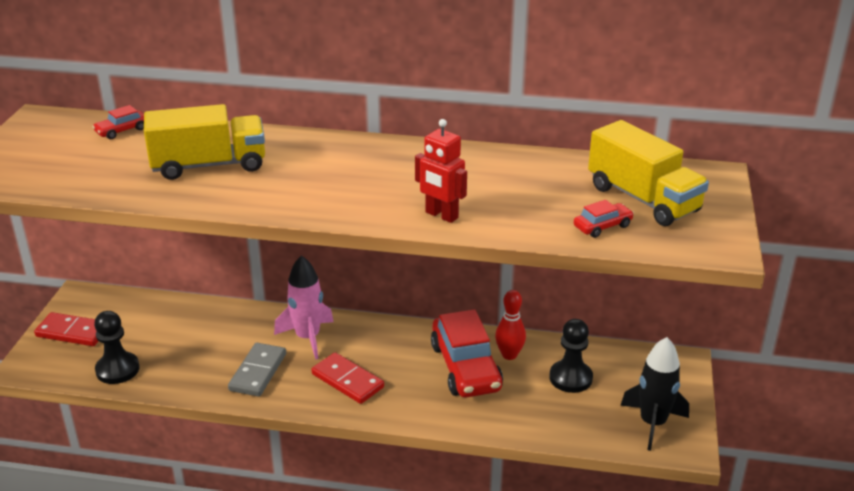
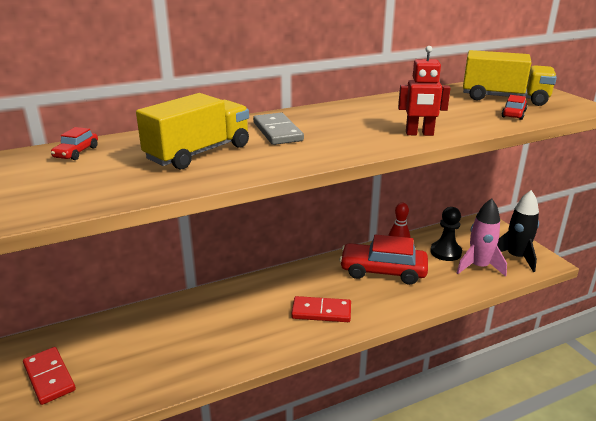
camera: 35 degrees left, 5 degrees down
red domino [34,312,98,346] -> red domino turned 75 degrees clockwise [23,347,76,405]
black pawn [94,311,140,384] -> none
grey domino [228,343,286,397] -> grey domino moved to [253,113,304,145]
pink rocket [274,255,334,360] -> pink rocket moved to [457,198,507,277]
red car [431,309,503,397] -> red car turned 150 degrees clockwise [339,234,428,285]

